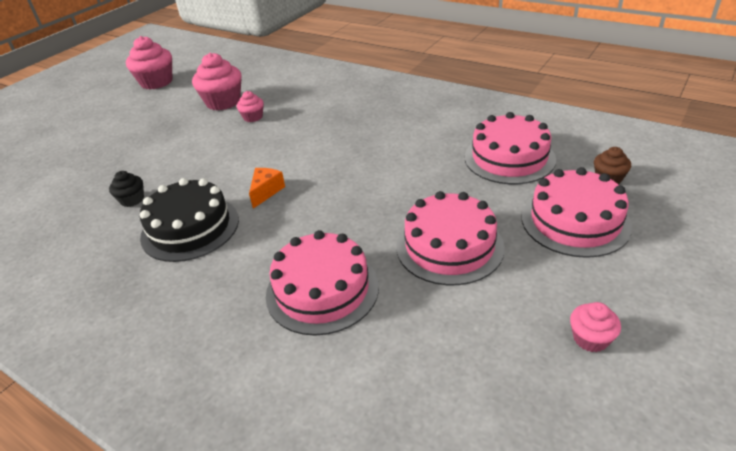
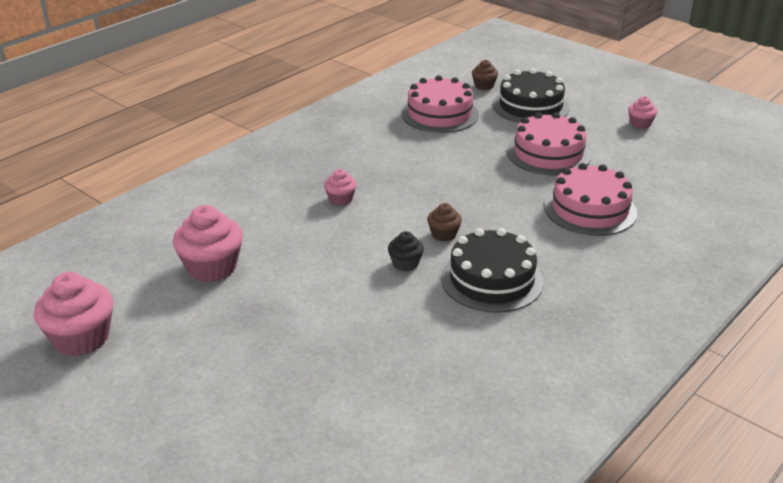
camera: 85 degrees left, 5 degrees down
black cupcake [109,171,144,207] -> black cupcake moved to [388,231,424,271]
pink cupcake [237,91,264,122] -> pink cupcake moved to [324,169,357,205]
orange cheese [249,168,285,208] -> brown cupcake [427,203,462,241]
pink cake [522,167,632,258] -> black cake [493,68,569,123]

